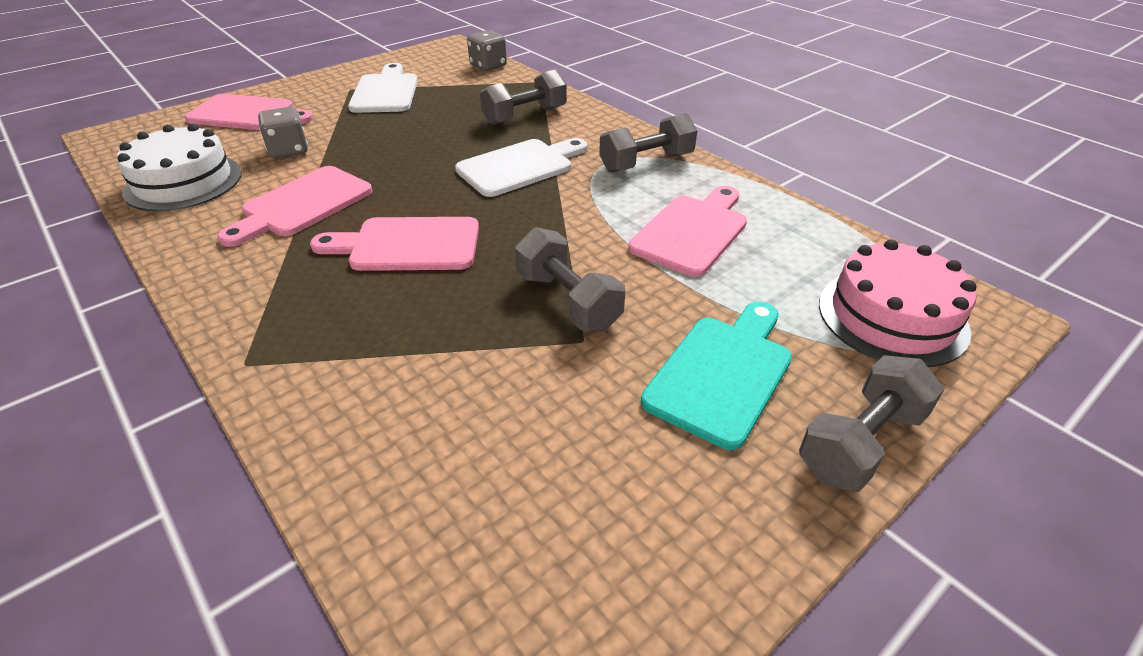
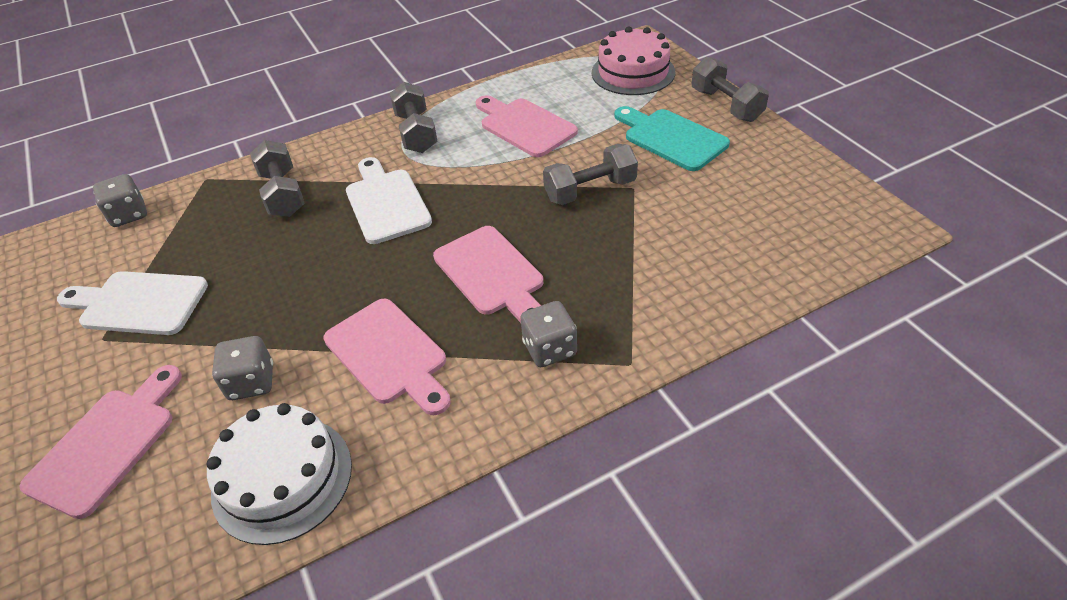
camera: 75 degrees left, 5 degrees up
pink cutting board [310,217,479,271] -> pink cutting board turned 45 degrees counterclockwise [433,226,543,323]
none -> grey dice [520,301,577,367]

